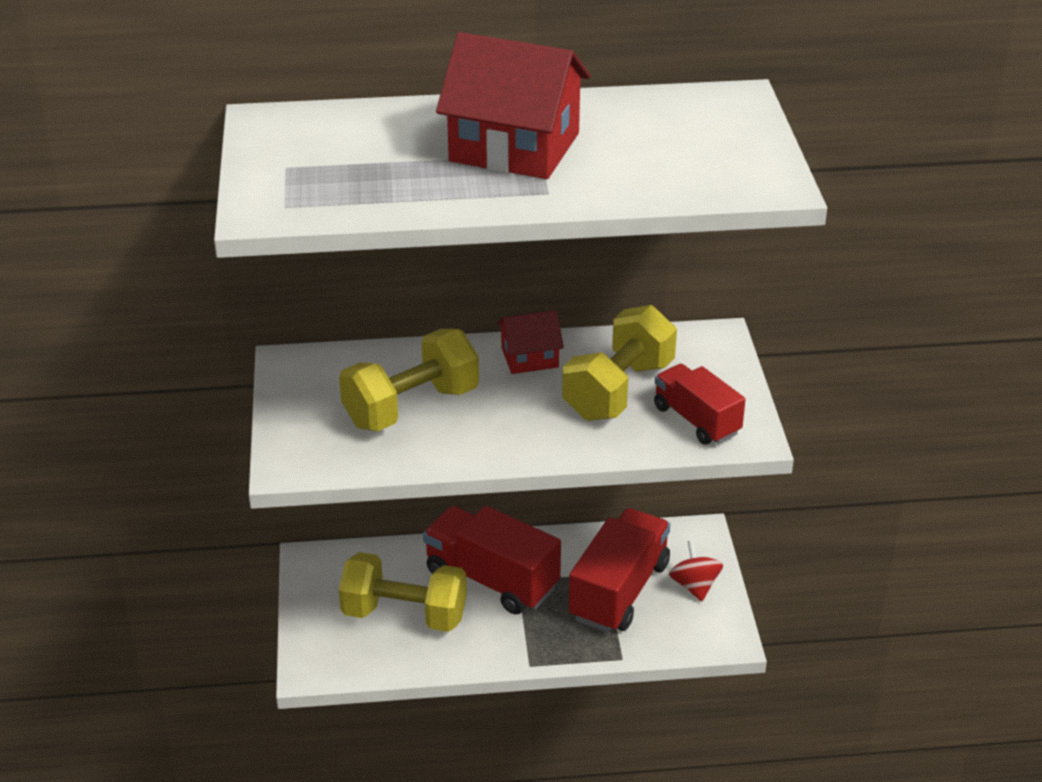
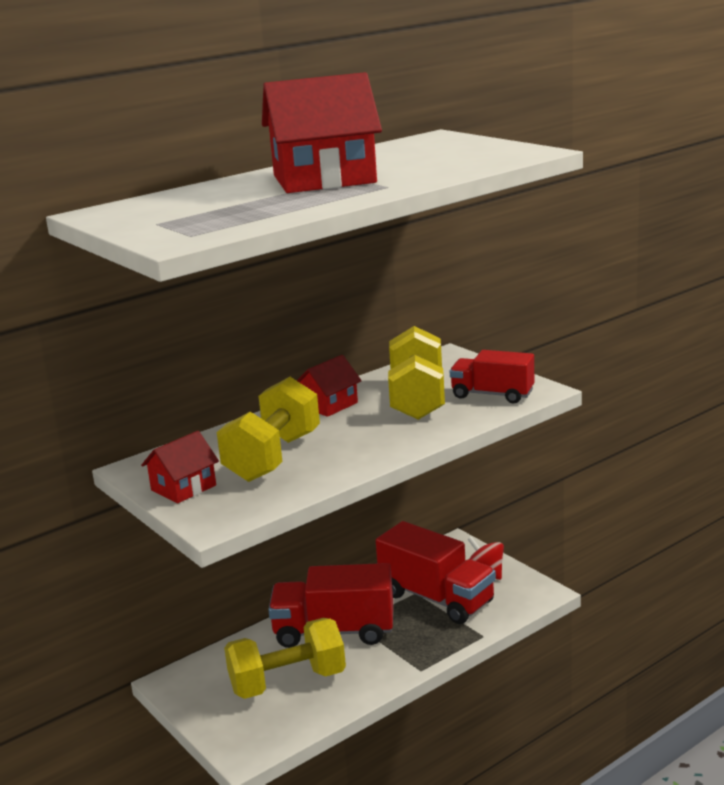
camera: 30 degrees left, 15 degrees down
red truck [569,508,670,633] -> red truck turned 135 degrees clockwise [376,521,496,624]
none -> red house [141,431,219,503]

